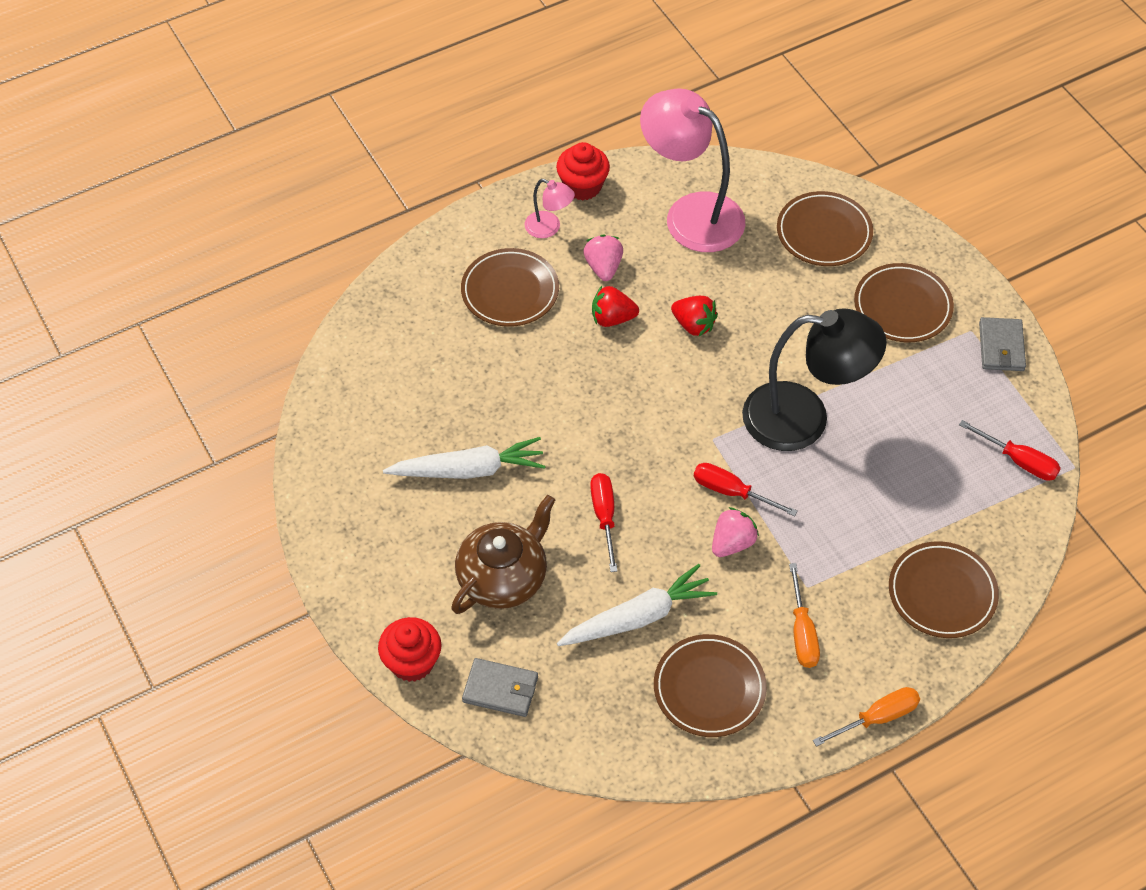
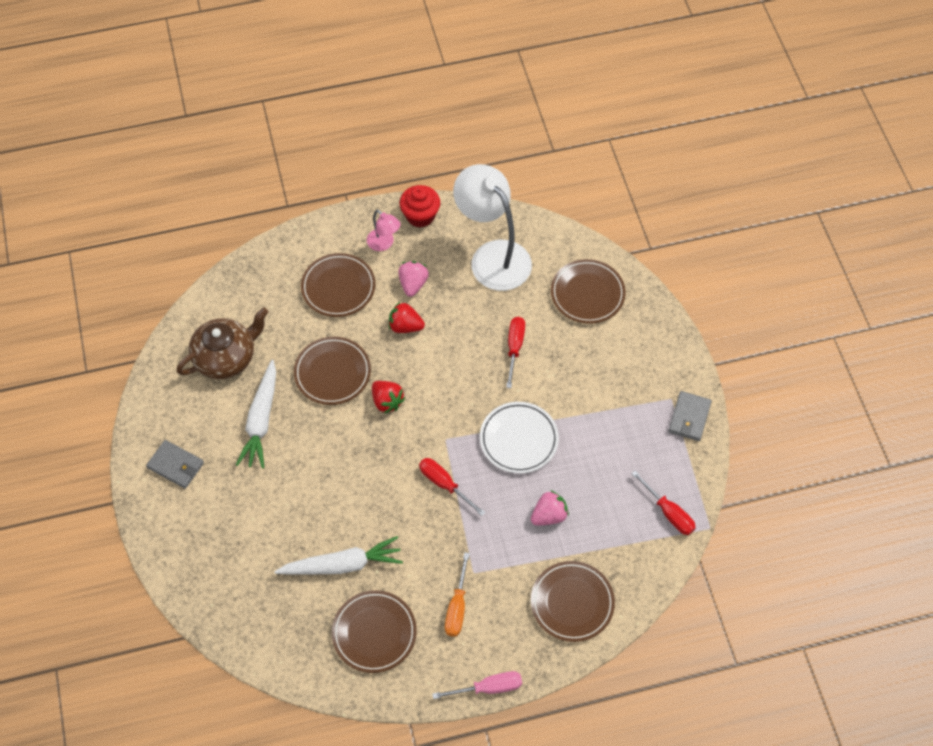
camera: 15 degrees right, 5 degrees up
red cupcake [378,617,442,682] -> none
white carrot [383,437,545,479] -> white carrot turned 90 degrees clockwise [236,360,276,469]
brown teapot [451,495,555,614] -> brown teapot moved to [177,307,268,379]
grey wallet [462,658,538,717] -> grey wallet moved to [146,440,204,489]
red screwdriver [590,473,618,572] -> red screwdriver moved to [506,317,525,388]
pink lamp [640,88,745,252] -> white lamp [453,164,532,291]
red strawberry [671,296,718,336] -> red strawberry moved to [372,381,405,414]
pink strawberry [712,507,759,557] -> pink strawberry moved to [531,490,569,526]
black lamp [742,308,887,451] -> white plate [480,402,559,473]
orange screwdriver [813,687,920,747] -> pink screwdriver [432,671,522,699]
brown plate [854,263,954,342] -> brown plate moved to [294,337,371,405]

